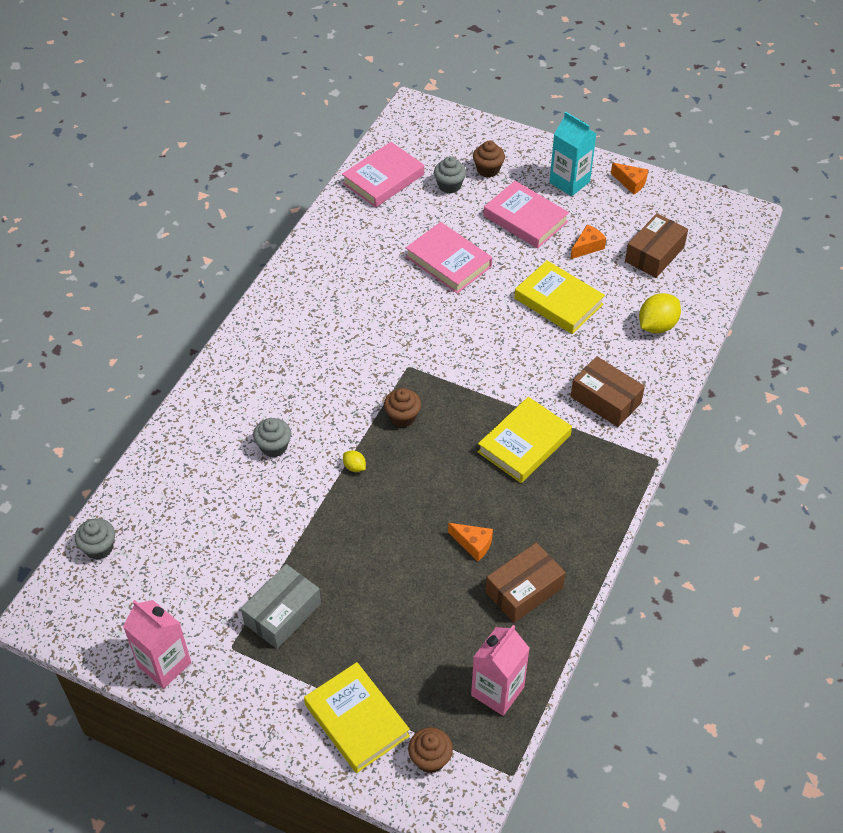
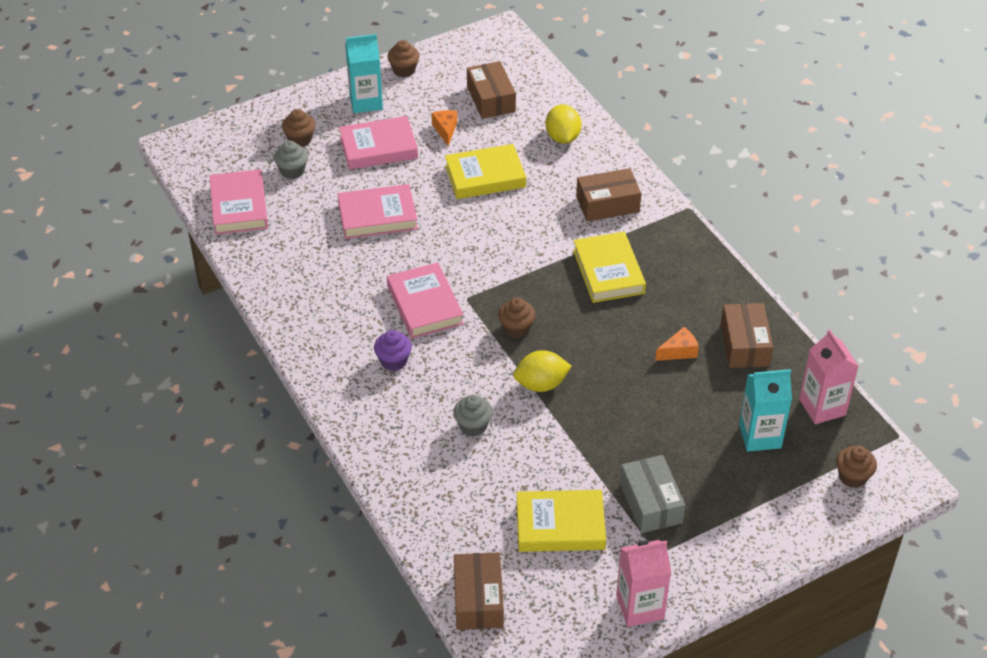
camera: 55 degrees left, 5 degrees down
grey cupcake [75,518,115,560] -> brown box [454,552,504,630]
yellow book [304,662,410,773] -> yellow book moved to [516,490,606,552]
yellow lemon [343,450,366,472] -> yellow lemon [513,350,572,392], size x2.00
orange cheese [611,163,648,195] -> brown cupcake [387,40,419,77]
none -> purple cupcake [374,330,412,371]
none -> pink book [387,262,464,339]
none -> turquoise carton [739,369,792,452]

